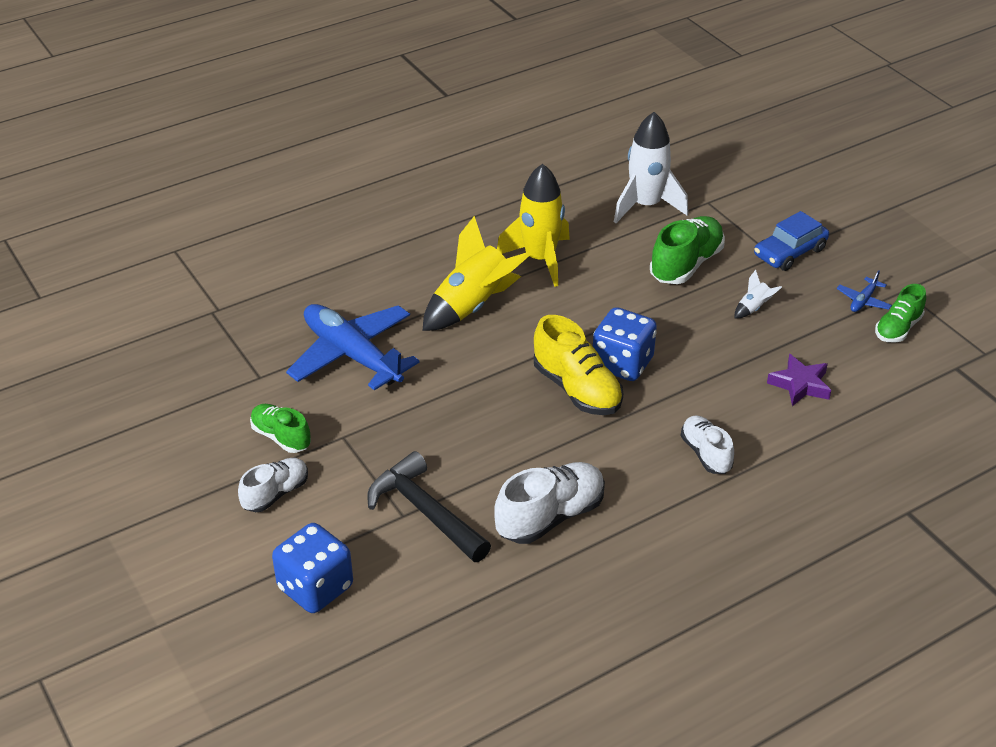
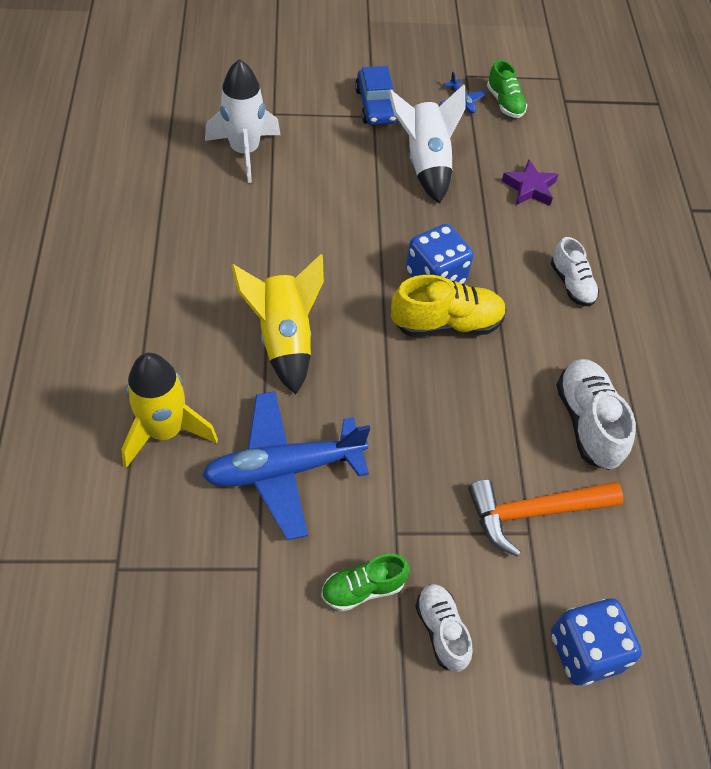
camera: 65 degrees left, 15 degrees up
black hammer [367,451,491,562] -> orange hammer [468,479,623,557]
yellow rocket [497,164,570,287] -> yellow rocket moved to [121,353,218,468]
green shoe [650,216,725,284] -> none
white shoe [681,415,734,474] -> white shoe turned 120 degrees counterclockwise [551,237,599,306]
white rocket [735,270,782,318] -> white rocket [388,84,466,204], size x2.32

